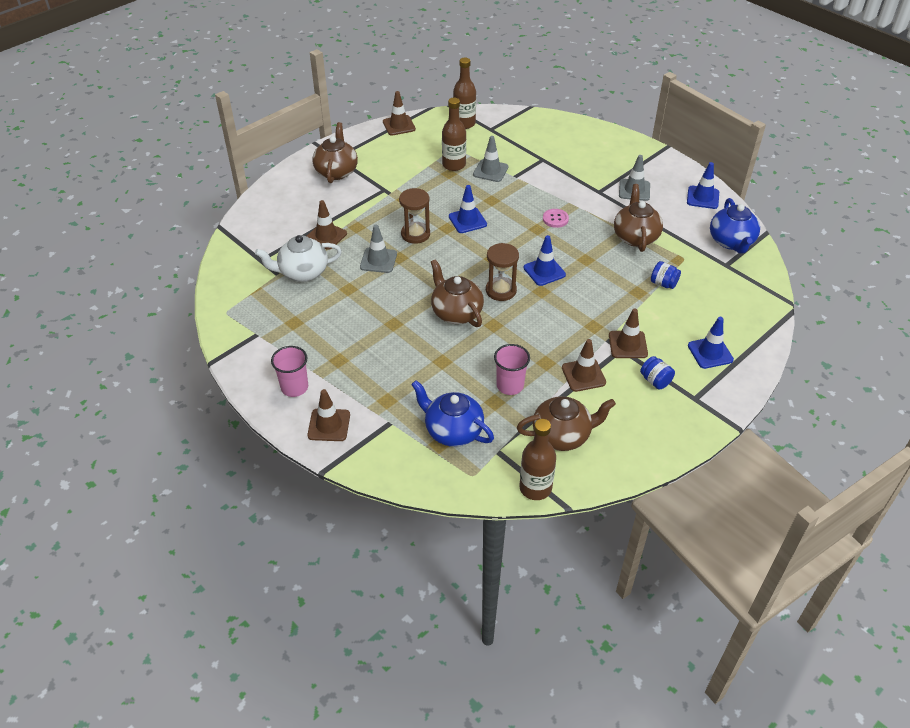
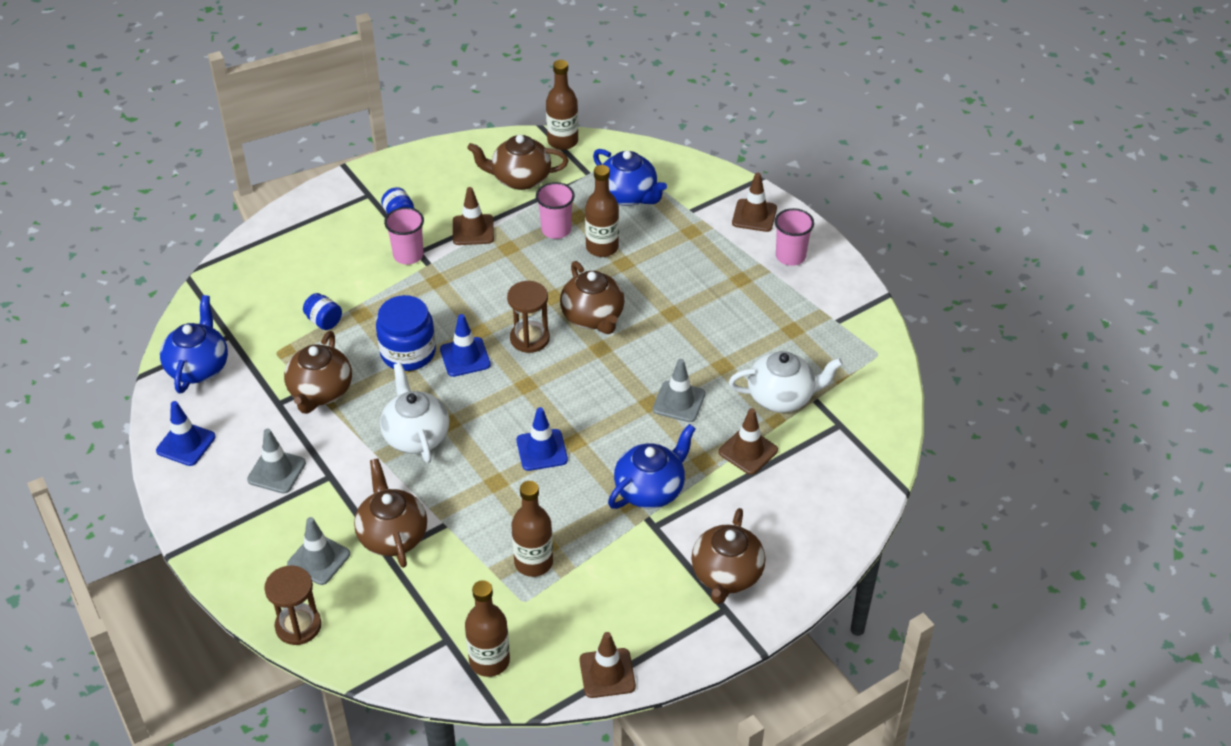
camera: 170 degrees left, 0 degrees up
brown hourglass [399,188,430,244] -> brown hourglass moved to [264,566,321,645]
grey traffic cone [473,136,509,182] -> grey traffic cone moved to [287,517,350,585]
pink button [543,209,569,228] -> white teapot [380,363,449,463]
brown traffic cone [609,309,648,358] -> pink cup [384,207,424,265]
blue traffic cone [688,317,734,369] -> none
none -> brown teapot [354,458,427,568]
none -> blue jar [376,295,436,371]
none -> brown bottle [585,165,619,257]
none -> blue teapot [608,424,696,509]

